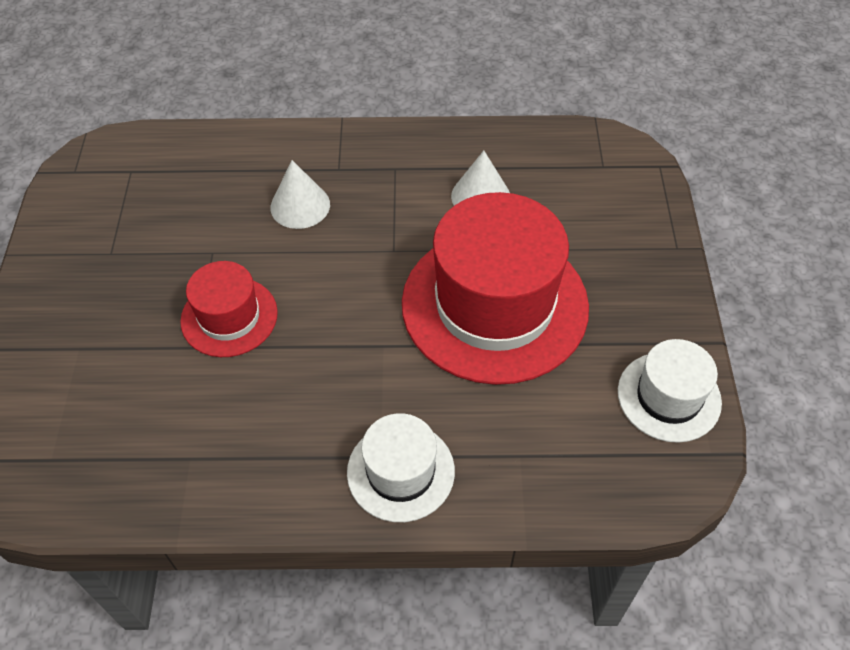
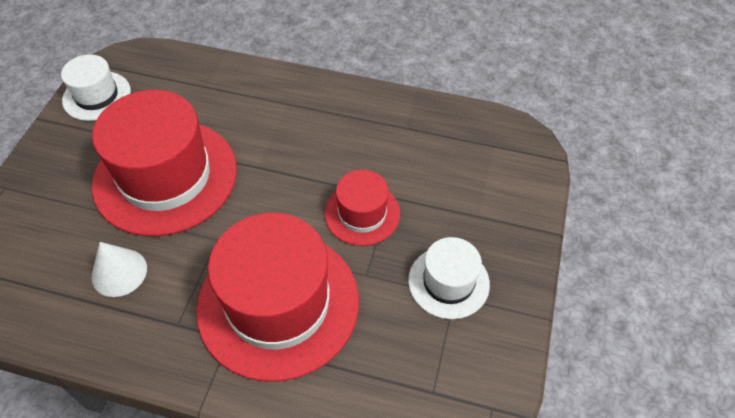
camera: 165 degrees left, 0 degrees up
white cone [270,160,330,229] -> red hat [196,213,359,382]
white hat [347,413,455,522] -> white hat moved to [408,237,490,319]

